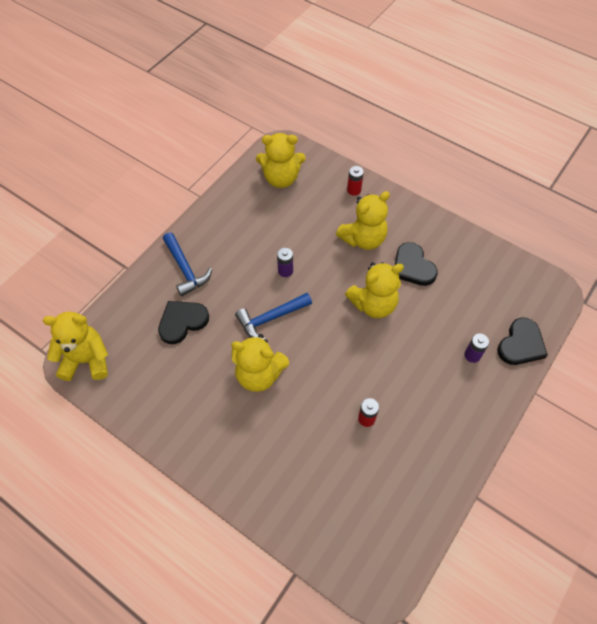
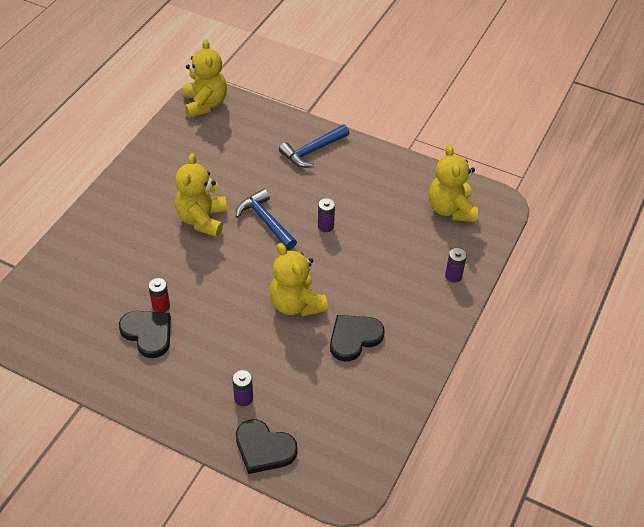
camera: 80 degrees right, 10 degrees down
black heart [158,301,209,344] -> black heart moved to [119,311,171,358]
yellow teddy bear [336,191,390,250] -> none
red battery [347,166,364,196] -> purple battery [445,248,467,283]

